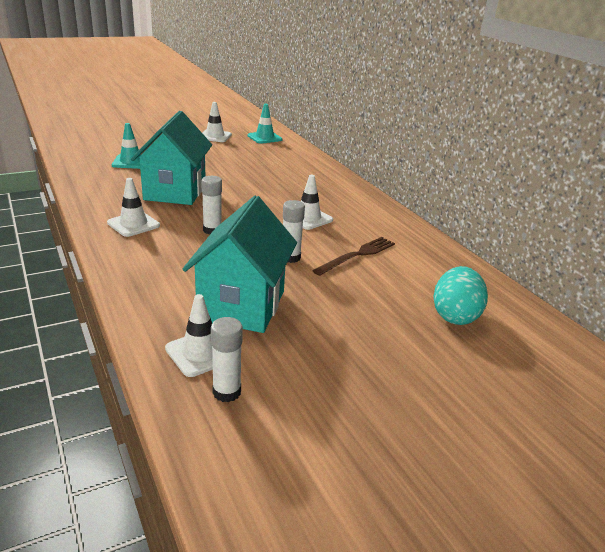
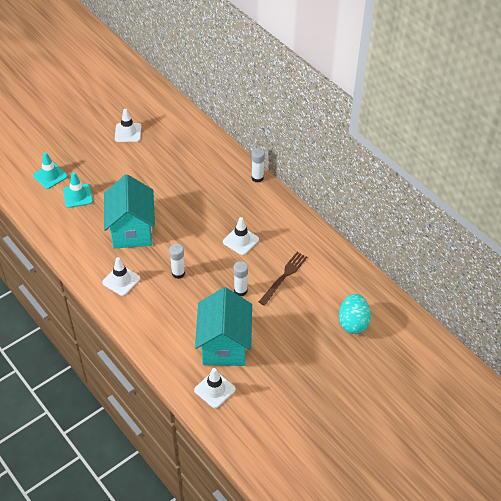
camera: 10 degrees left, 20 degrees up
white glue stick [211,317,243,402] -> white glue stick moved to [251,148,265,183]
turquoise traffic cone [248,104,283,144] -> turquoise traffic cone moved to [33,152,68,189]

